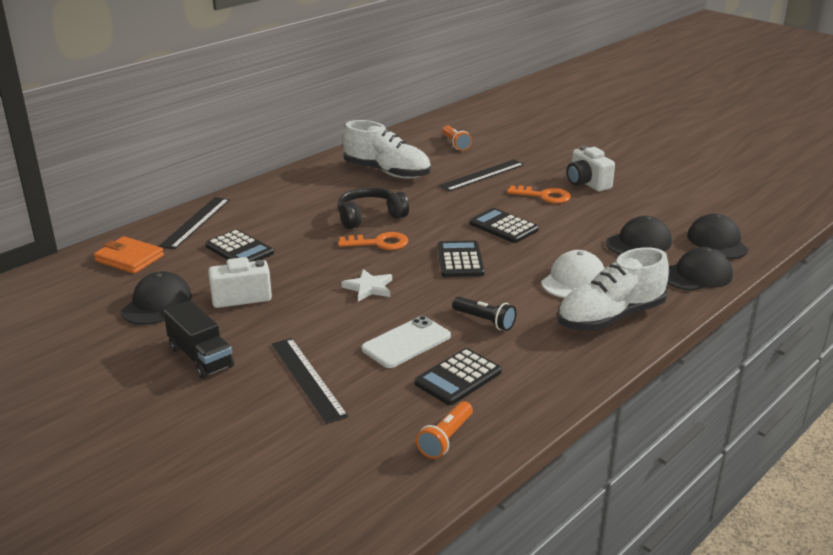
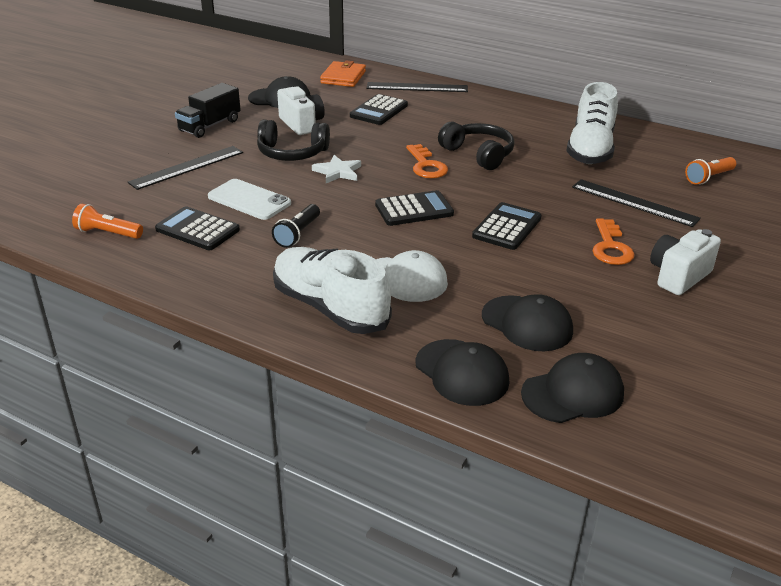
camera: 75 degrees right, 5 degrees up
none -> black headphones [257,120,330,161]

